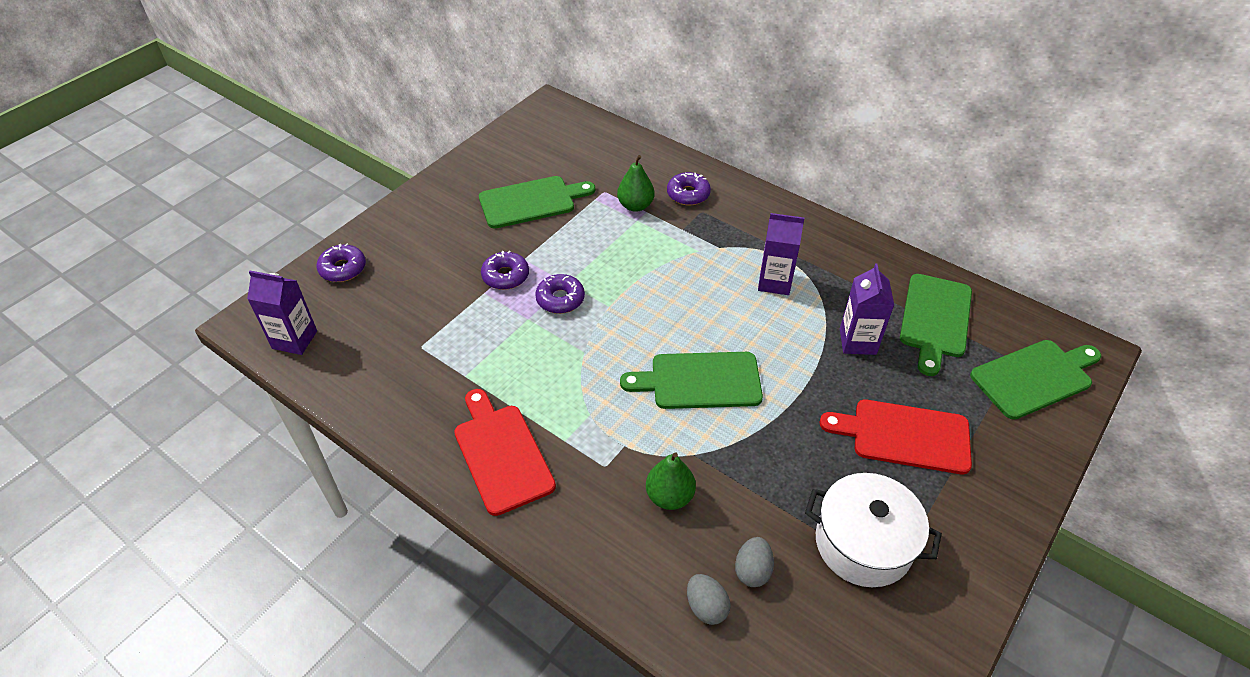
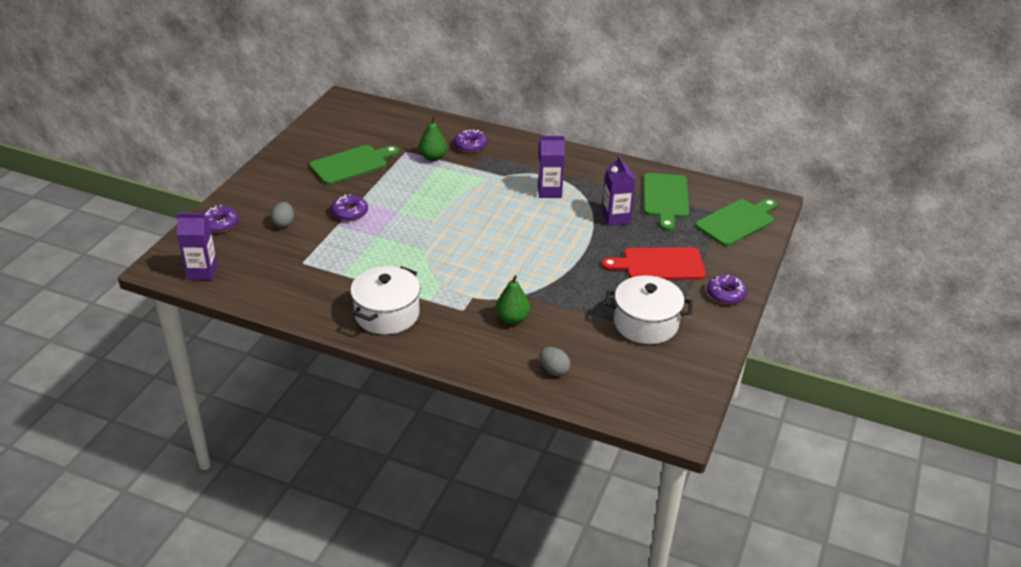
camera: 15 degrees left, 10 degrees down
red cutting board [454,389,556,516] -> white pot [350,266,420,335]
purple donut [535,274,585,314] -> purple donut moved to [707,274,747,304]
green cutting board [620,352,763,409] -> none
grey egg [735,537,774,587] -> grey egg moved to [271,202,294,228]

